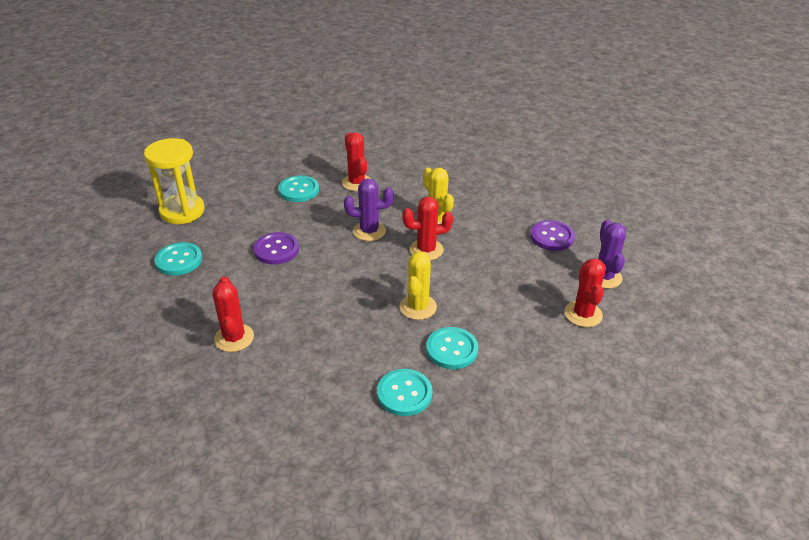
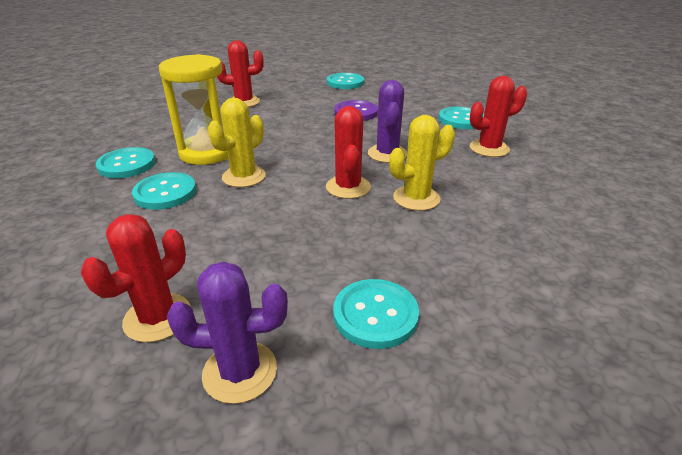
camera: 95 degrees right, 5 degrees down
yellow hourglass [144,138,204,224] -> yellow hourglass moved to [159,54,228,165]
yellow cactus [399,251,437,320] -> yellow cactus turned 75 degrees counterclockwise [208,98,266,187]
purple button [530,220,575,251] -> turquoise button [333,279,419,349]
red cactus [565,258,606,327] -> red cactus turned 60 degrees counterclockwise [81,214,191,342]

